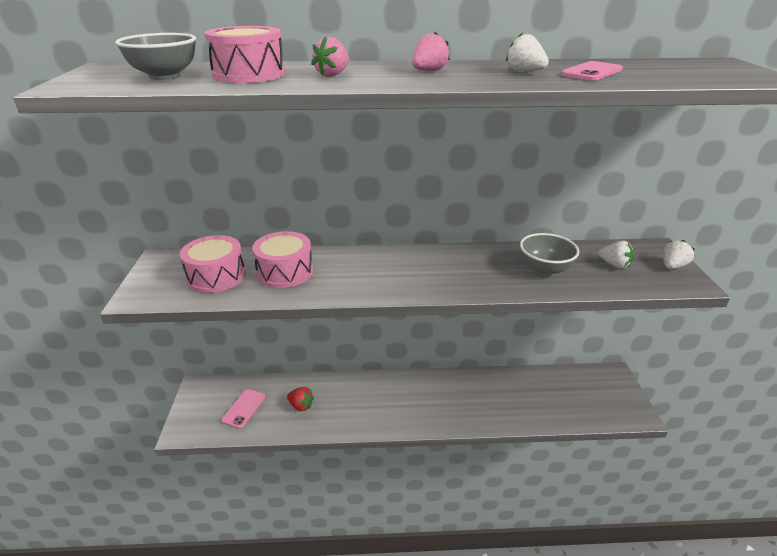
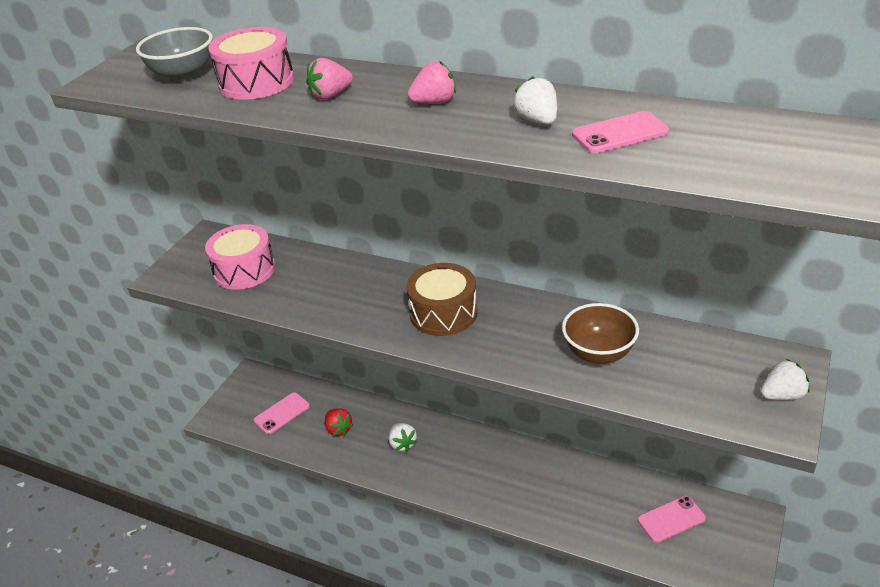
camera: 30 degrees right, 5 degrees up
pink drum [252,231,313,288] -> none
grey bowl [520,233,579,276] -> brown bowl [562,303,639,364]
white strawberry [599,241,634,269] -> white strawberry moved to [389,423,418,452]
none -> brown drum [406,263,478,336]
none -> pink phone [638,496,706,543]

